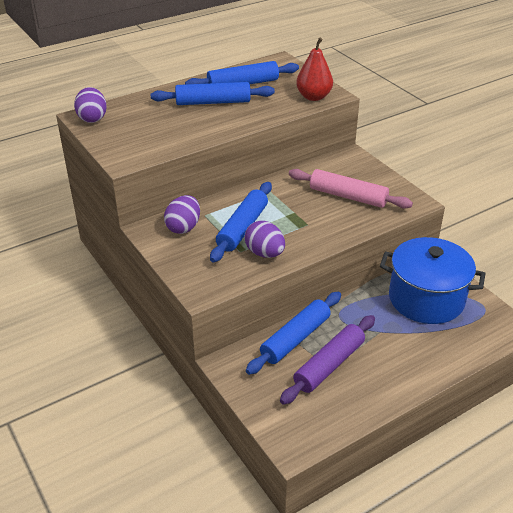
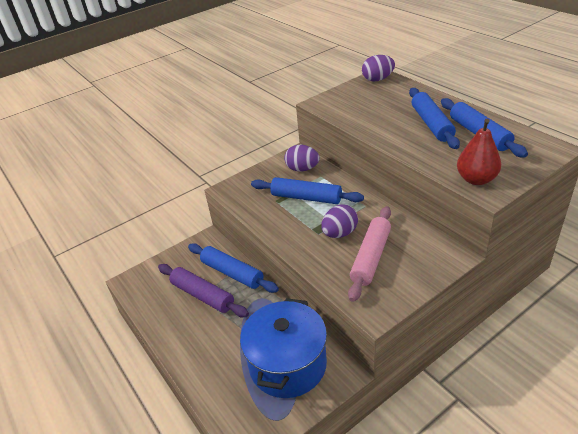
camera: 90 degrees right, 0 degrees up
purple egg [244,221,285,258] -> purple egg moved to [321,204,358,238]

